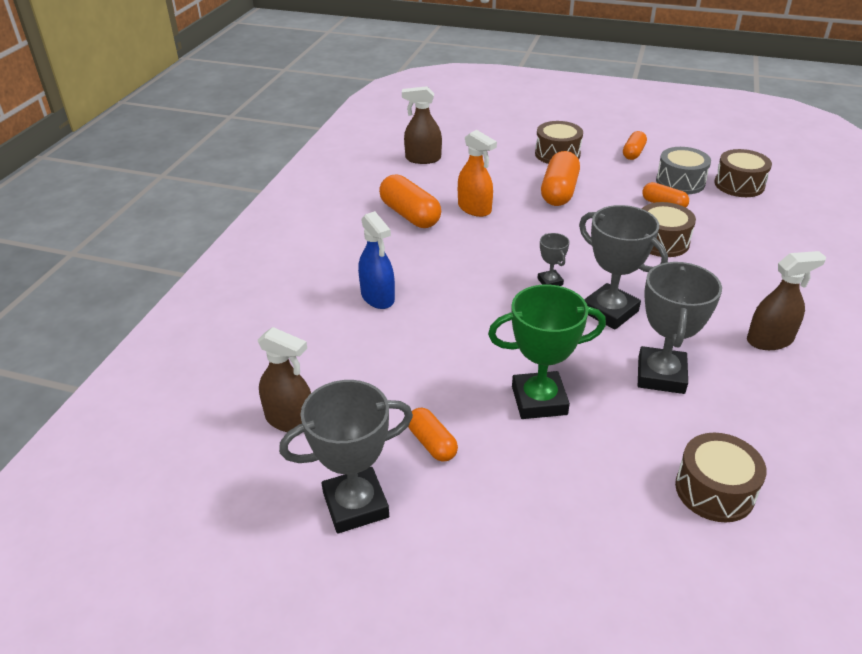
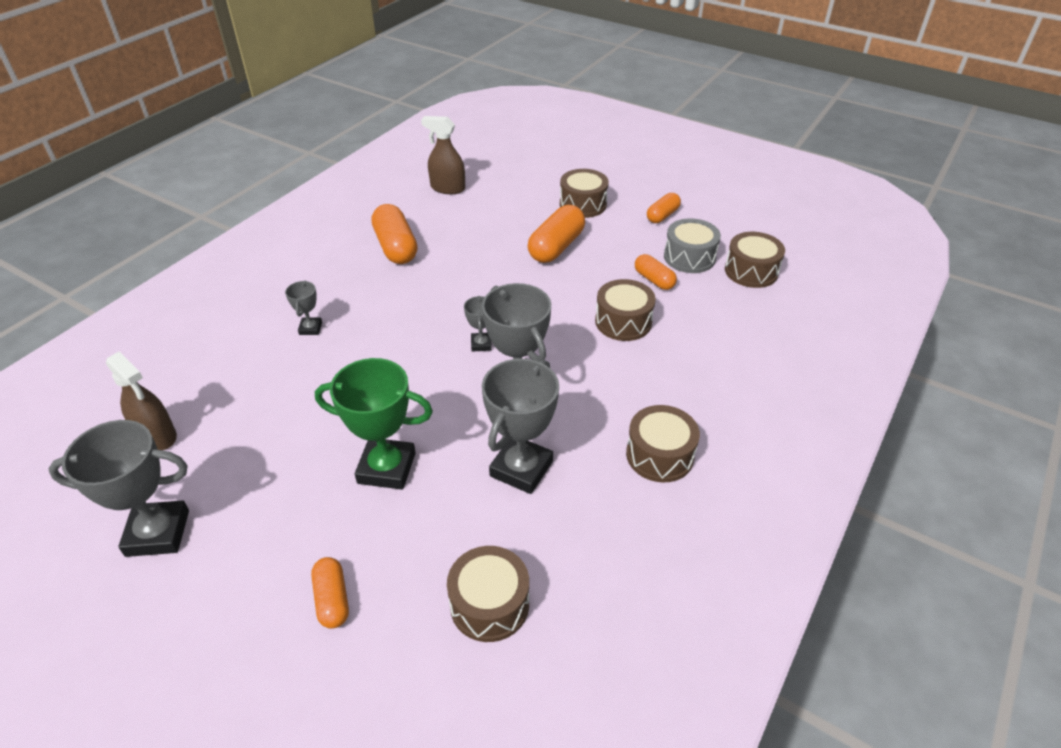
camera: 15 degrees right, 5 degrees up
blue spray bottle [358,211,395,309] -> grey trophy [285,281,322,335]
orange capsule [408,408,458,462] -> orange capsule moved to [311,557,349,629]
orange spray bottle [458,130,497,217] -> none
brown spray bottle [747,251,826,350] -> brown drum [626,405,700,483]

